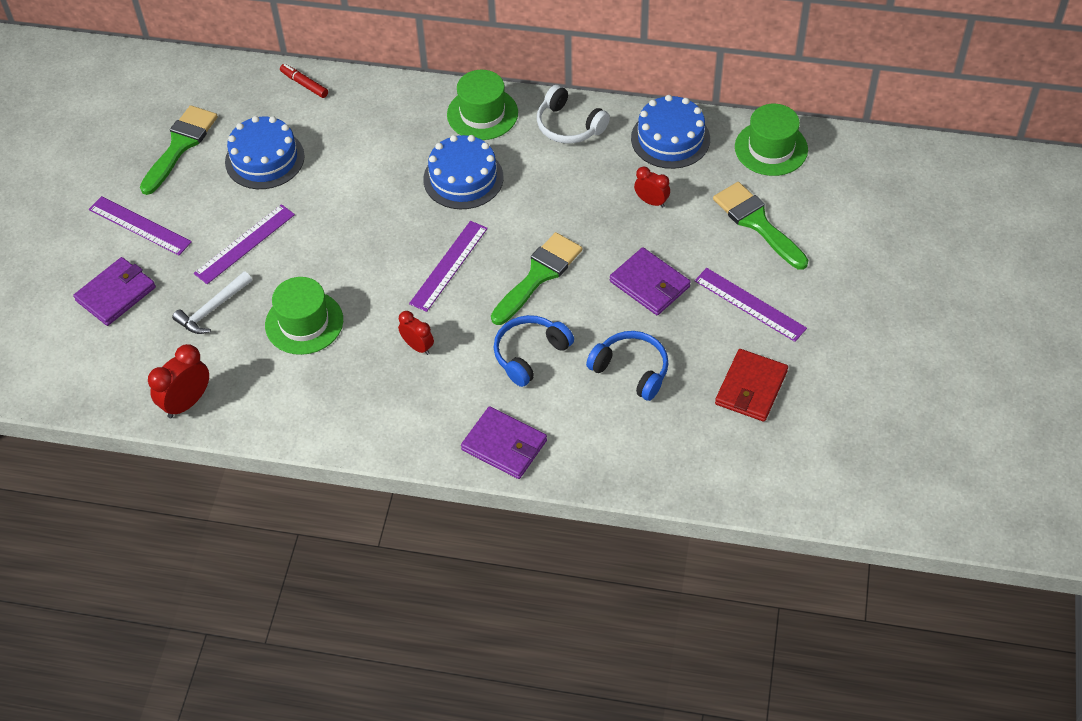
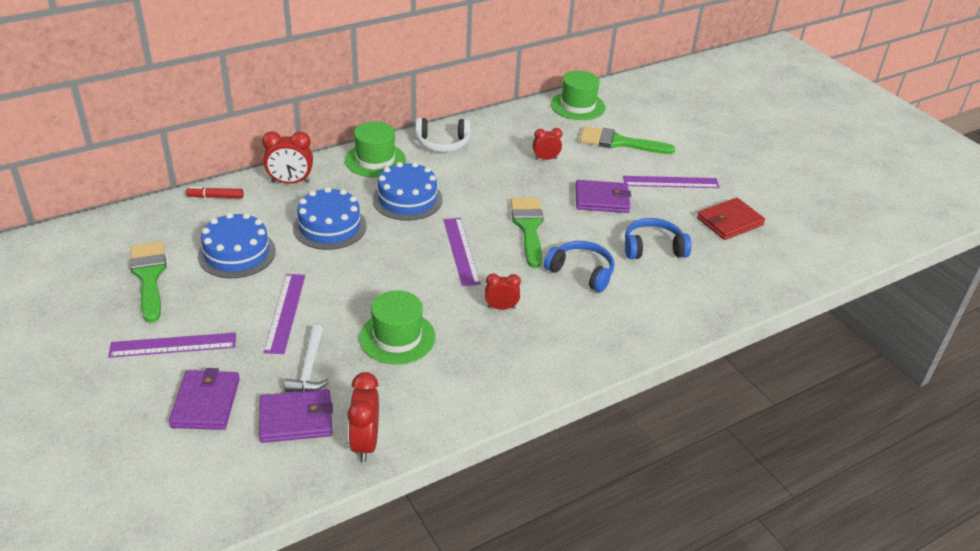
camera: 45 degrees left, 15 degrees down
purple wallet [461,406,547,479] -> purple wallet moved to [259,389,333,443]
blue headphones [493,315,574,387] -> blue headphones turned 120 degrees clockwise [544,241,614,292]
blue cake [631,95,710,169] -> blue cake moved to [293,187,367,250]
red wallet [715,349,788,422] -> red wallet turned 75 degrees clockwise [697,198,765,240]
none -> red clock [262,131,313,184]

